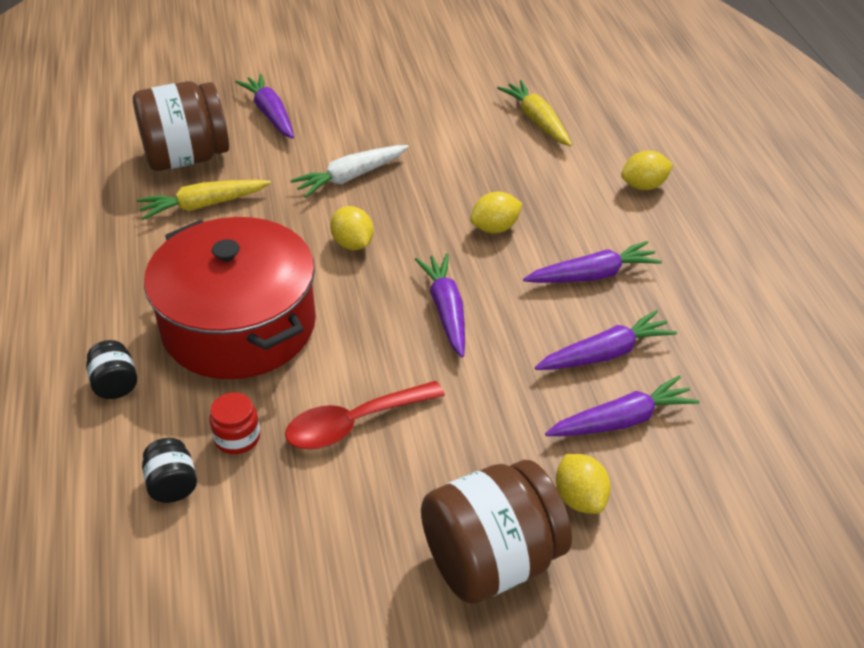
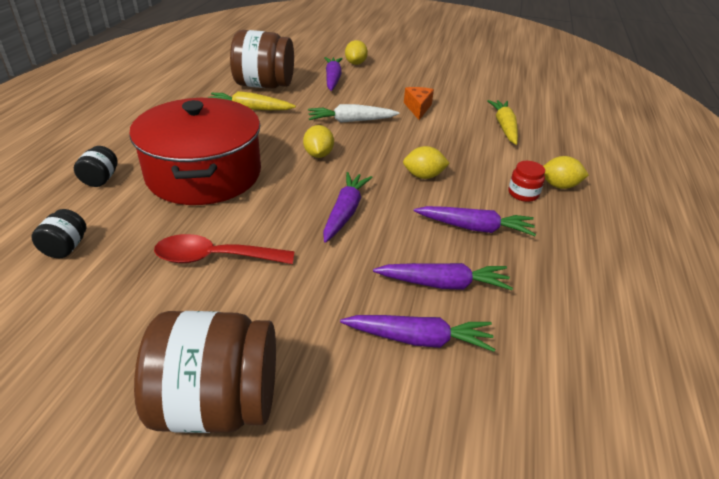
camera: 25 degrees right, 5 degrees down
red jar [209,392,260,454] -> red jar moved to [508,161,545,202]
yellow lemon [556,454,611,514] -> yellow lemon moved to [345,40,368,65]
none -> orange cheese [404,87,434,120]

